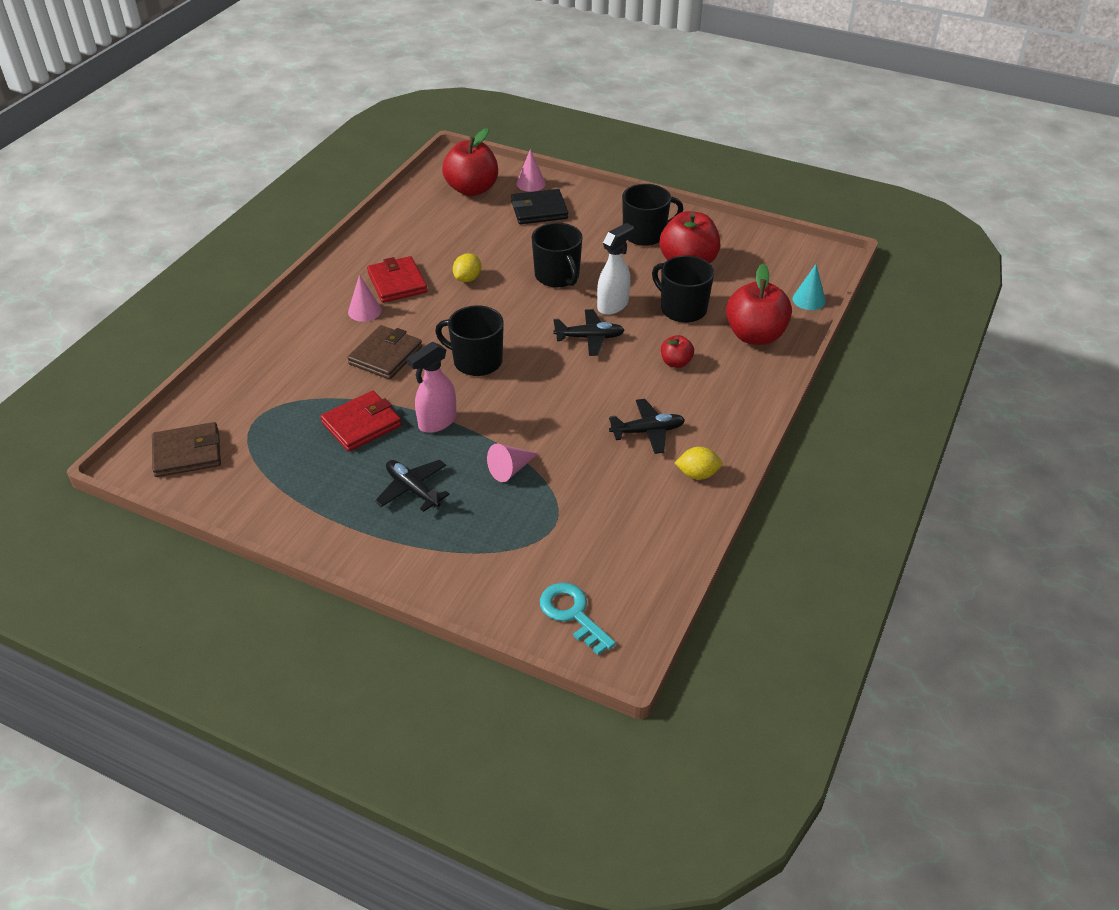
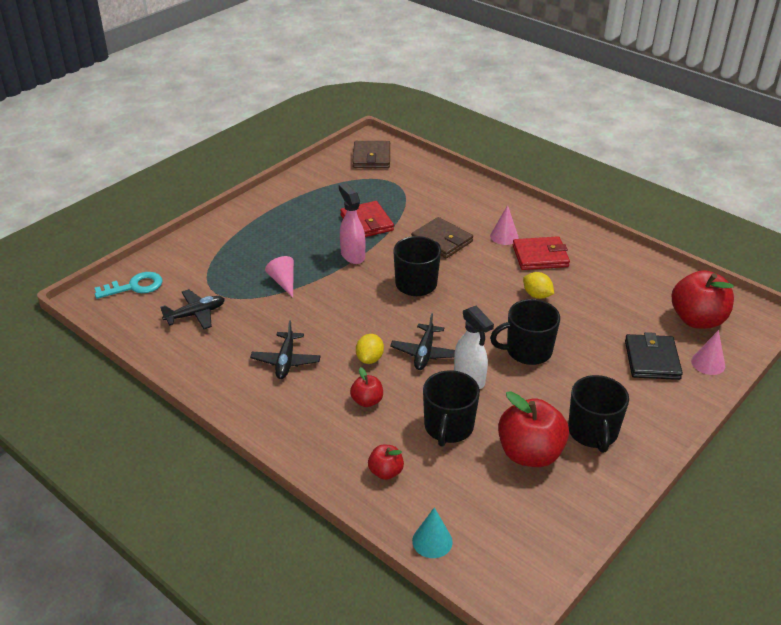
camera: 105 degrees right, 5 degrees down
black plane [375,460,450,512] -> black plane moved to [160,289,225,329]
black mug [652,255,714,323] -> black mug turned 135 degrees clockwise [423,370,480,447]
yellow lemon [675,447,722,480] -> yellow lemon moved to [356,334,384,364]
red apple [726,264,792,345] -> red apple [368,445,404,480], size x0.50

